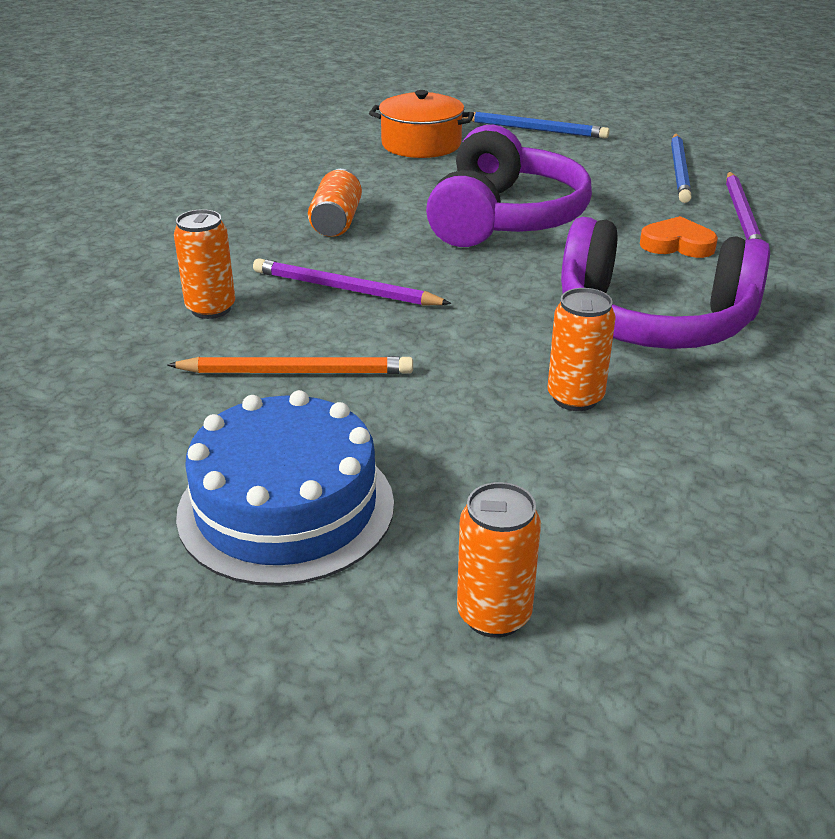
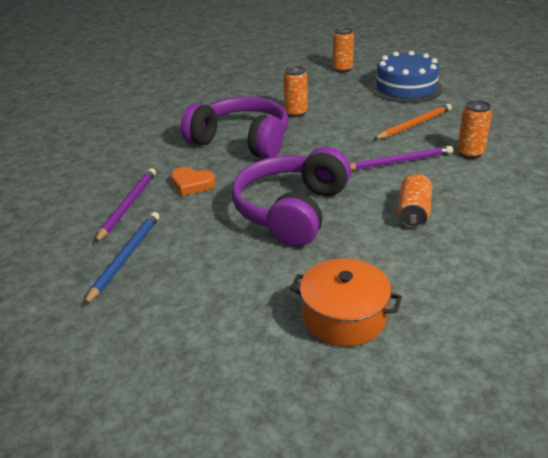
camera: 170 degrees left, 0 degrees up
orange pencil [167,356,413,374] -> orange pencil turned 135 degrees clockwise [374,104,452,139]
purple pencil [253,258,451,306] -> purple pencil turned 45 degrees counterclockwise [350,146,453,170]
blue pencil [462,112,610,139] -> none

